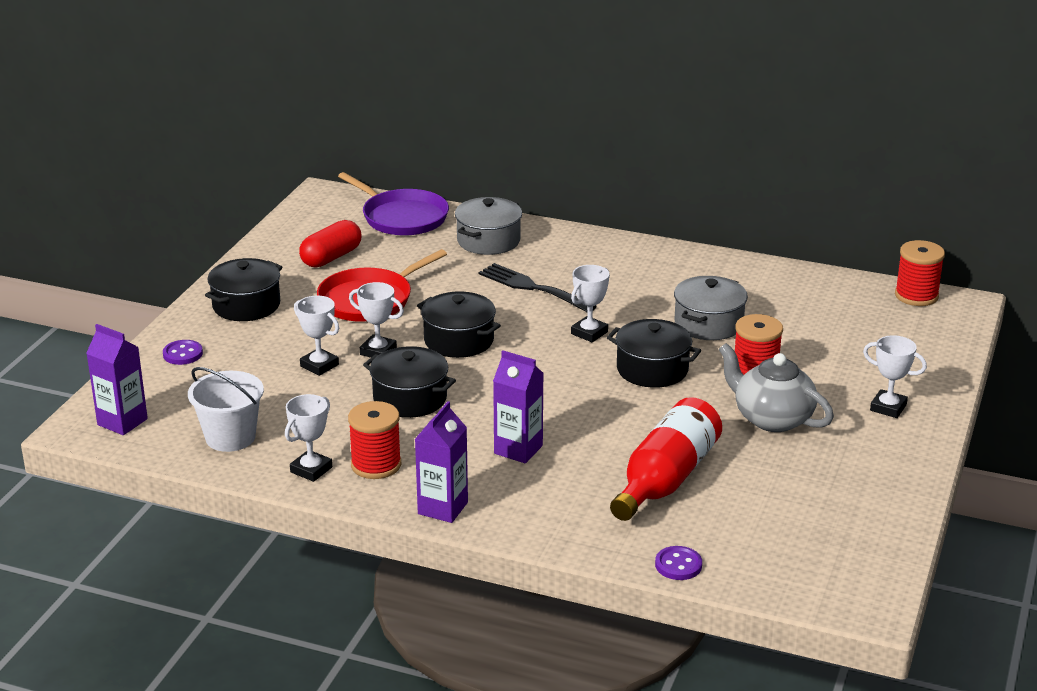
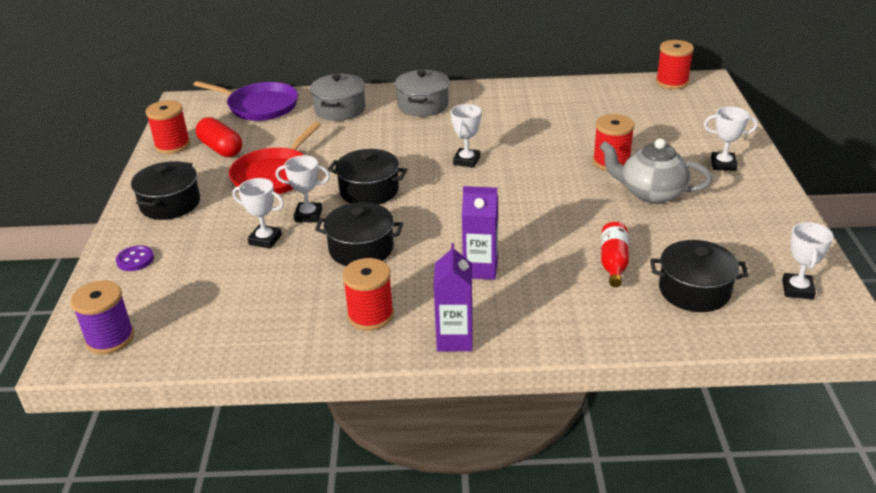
camera: 20 degrees left, 5 degrees up
purple carton [86,324,148,435] -> purple spool [71,280,134,354]
white bucket [188,367,264,452] -> none
white trophy [285,394,332,482] -> white trophy moved to [782,222,833,299]
red capsule [299,220,361,268] -> red capsule turned 60 degrees counterclockwise [196,117,242,157]
black fork [479,263,597,312] -> none
black pot [607,319,701,388] -> black pot moved to [650,240,749,312]
red bottle [610,397,722,521] -> red bottle [601,222,629,287], size x0.56
purple button [655,546,702,580] -> none
grey pot [674,276,748,340] -> grey pot moved to [395,70,450,117]
none -> red spool [146,100,190,154]

